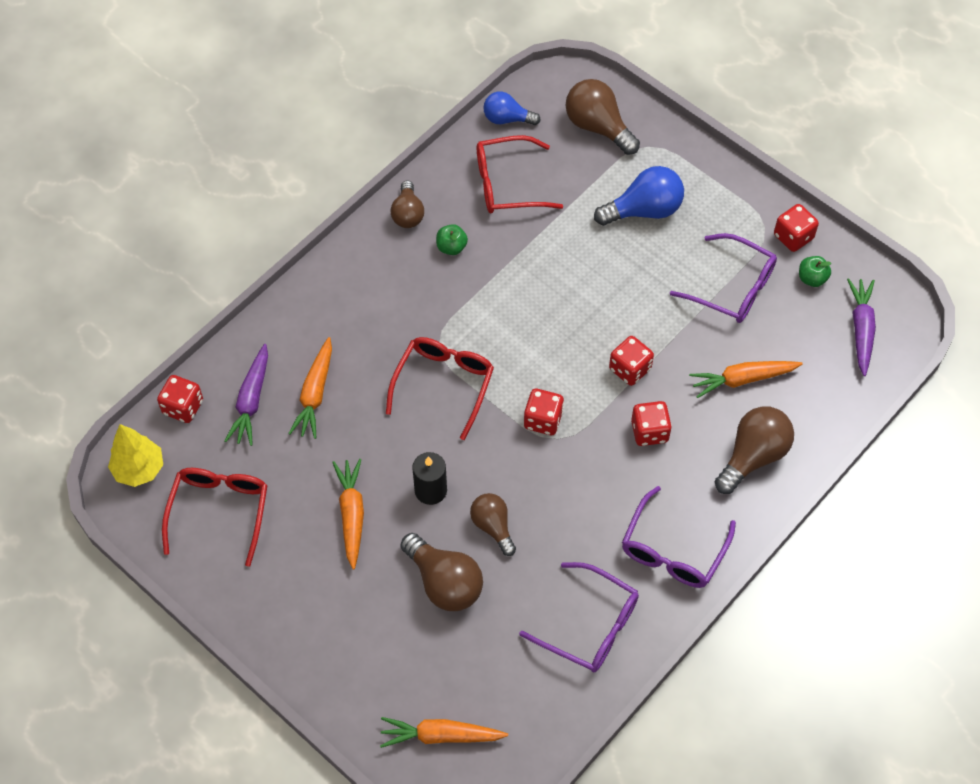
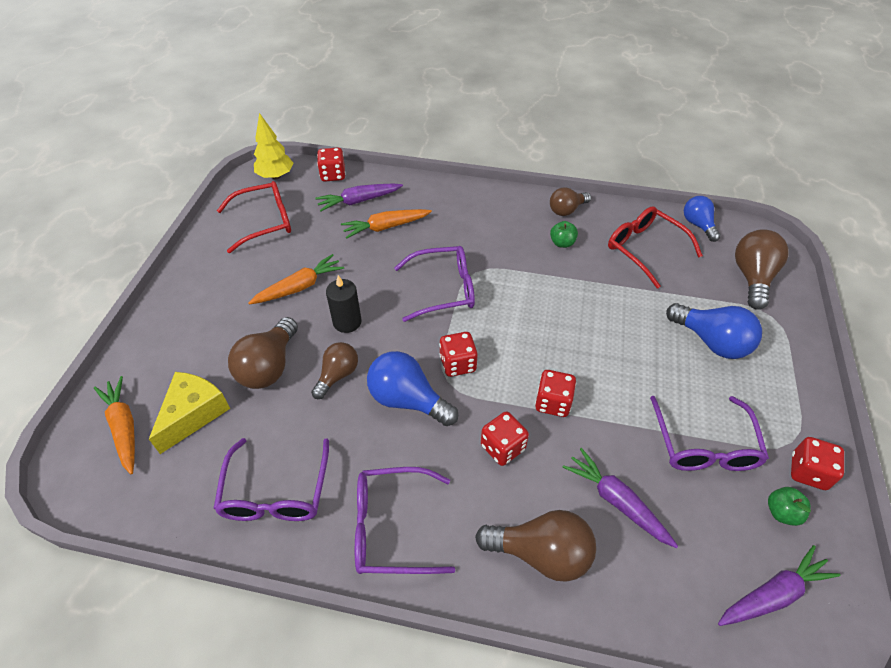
camera: 60 degrees right, 10 degrees down
red glasses [386,337,494,440] -> purple glasses [394,246,475,322]
orange carrot [689,361,802,398] -> purple carrot [562,448,678,548]
none -> yellow cheese [149,372,230,454]
none -> blue light bulb [367,351,458,426]

